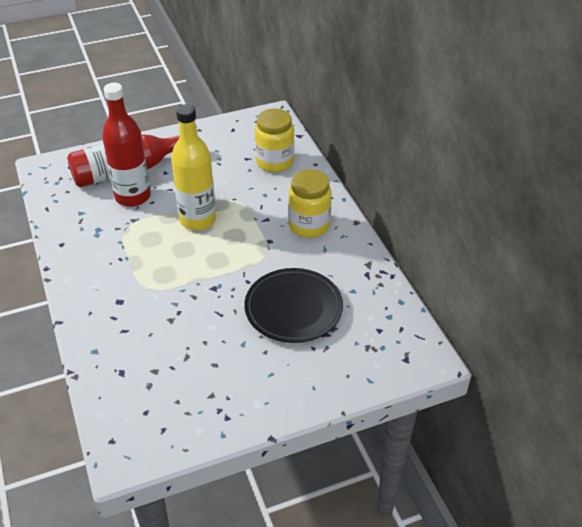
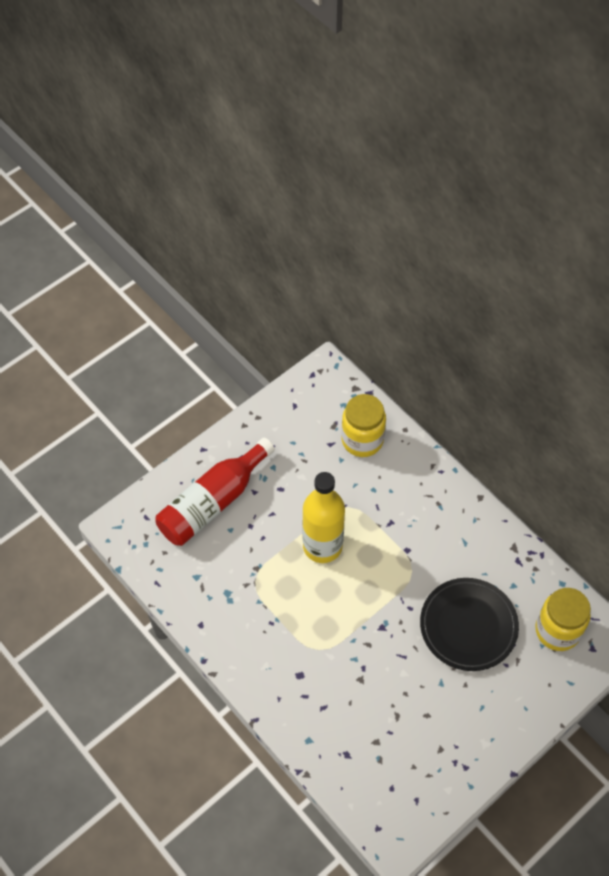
camera: 20 degrees left, 15 degrees up
red bottle [102,83,151,207] -> none
yellow jar [288,169,332,238] -> yellow jar moved to [535,588,591,651]

